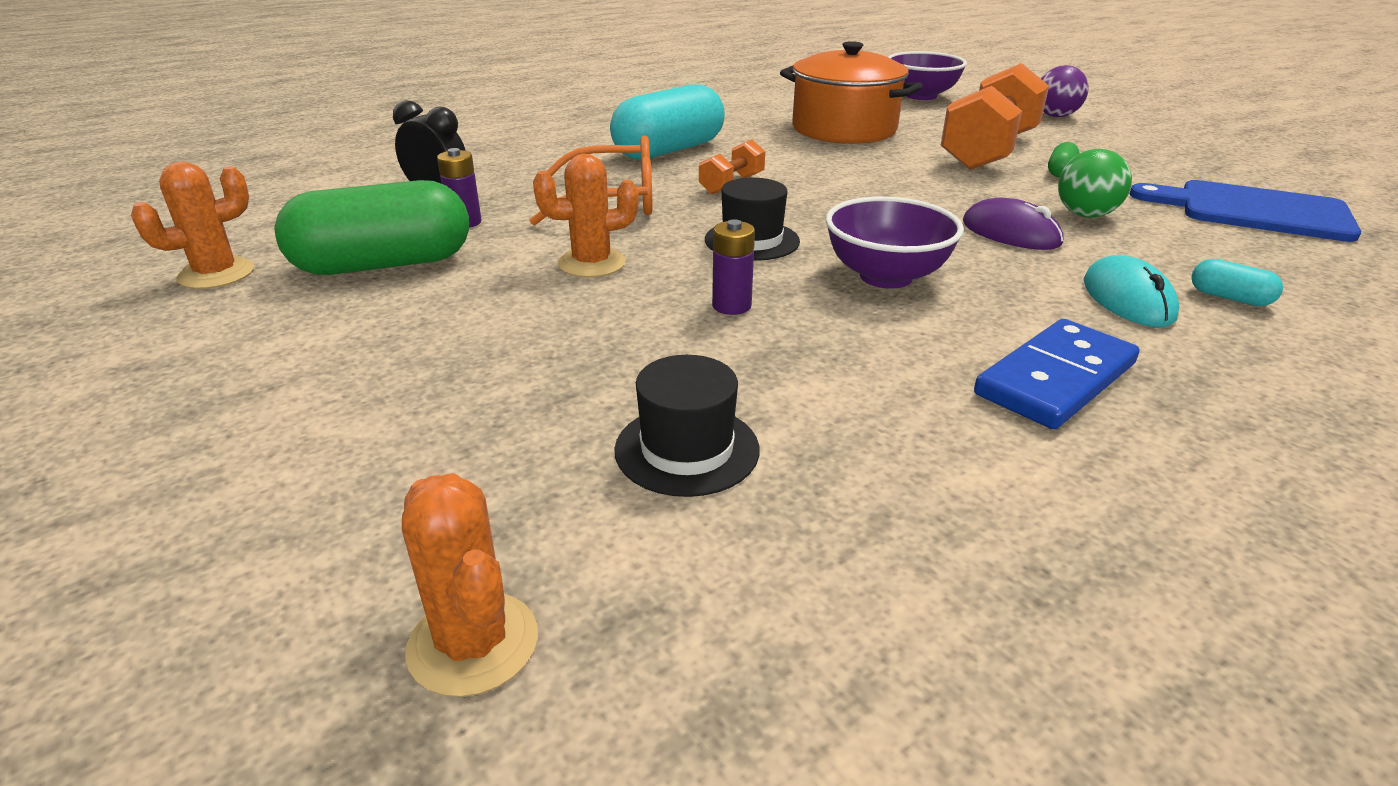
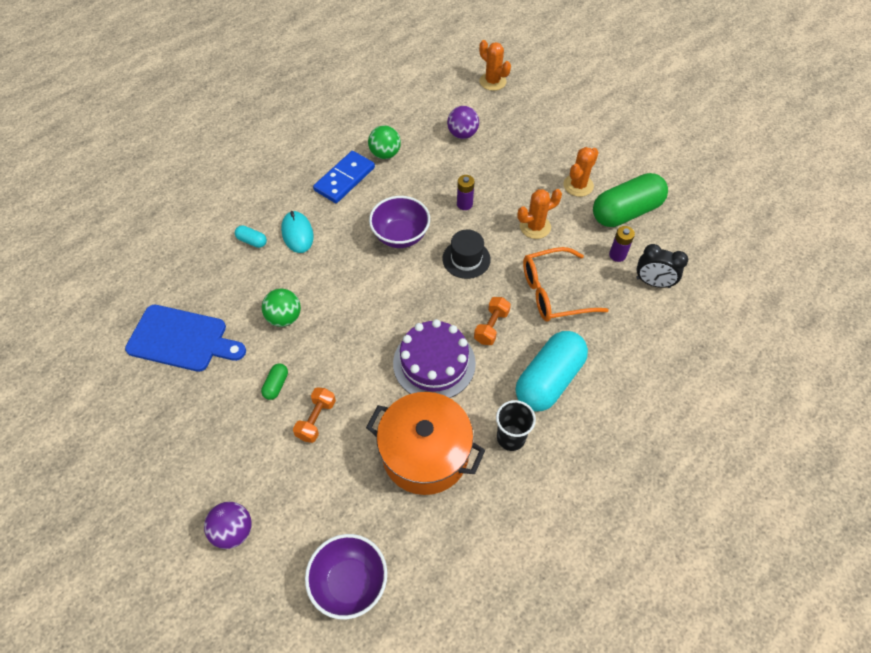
camera: 170 degrees right, 25 degrees up
orange cactus [131,162,254,289] -> orange cactus moved to [563,147,599,197]
black hat [614,355,760,497] -> purple ball [447,106,479,139]
orange dumbbell [940,63,1049,170] -> orange dumbbell [293,387,336,443], size x0.47
purple mouse [963,198,1063,250] -> none
none -> green ball [368,125,401,159]
none -> purple cake [393,319,476,398]
none -> black cup [496,400,536,451]

